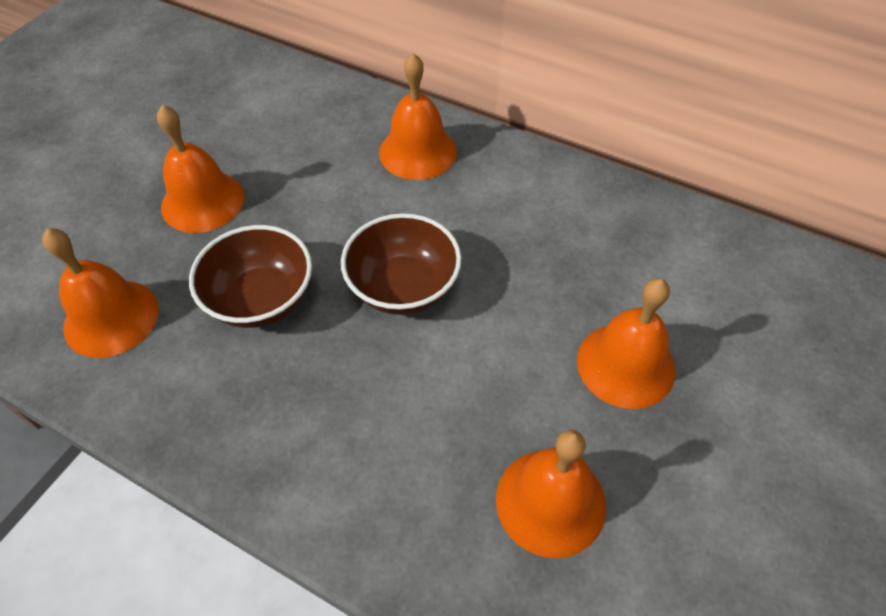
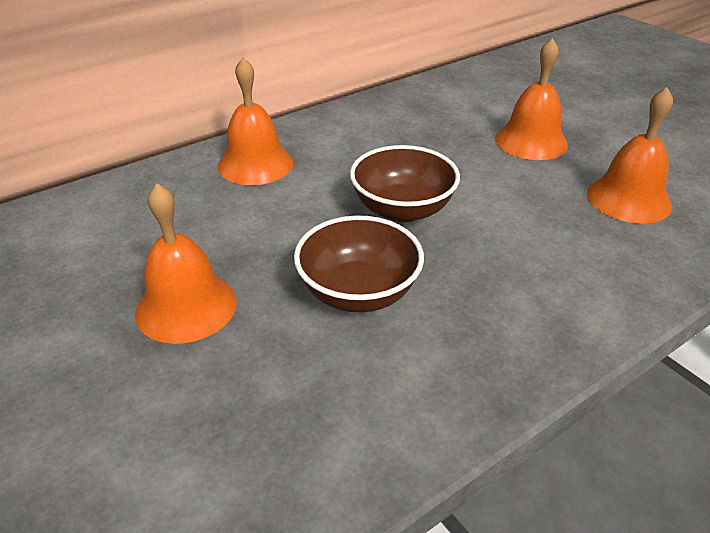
camera: 65 degrees left, 15 degrees down
orange bell [42,228,159,358] -> none

